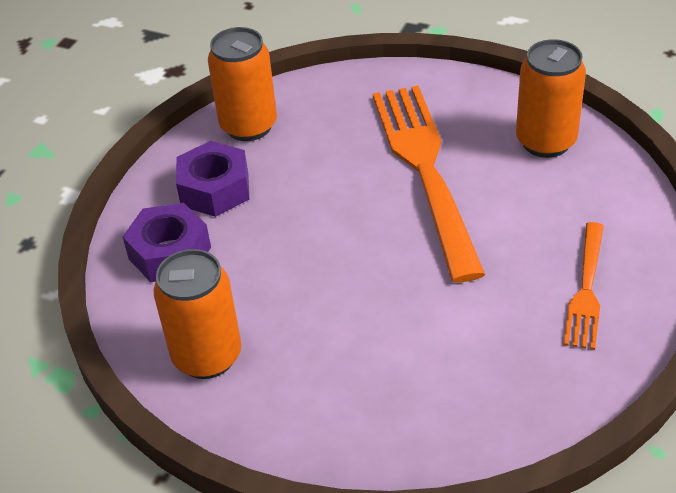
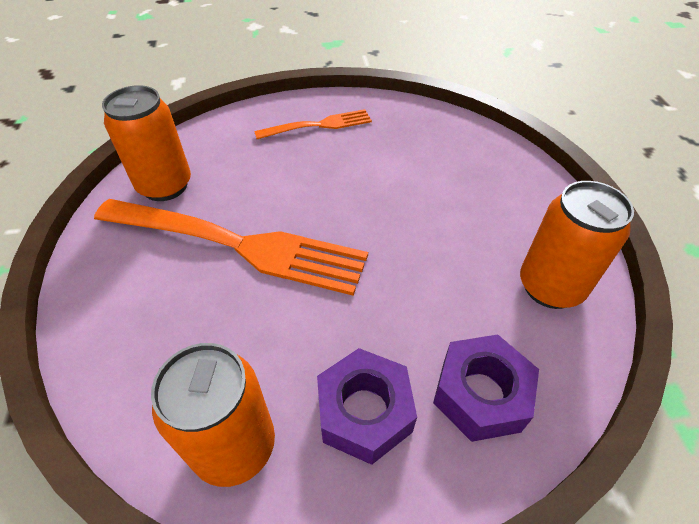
camera: 125 degrees left, 5 degrees up
orange fork [373,86,485,283] -> orange fork turned 120 degrees counterclockwise [94,199,368,296]

